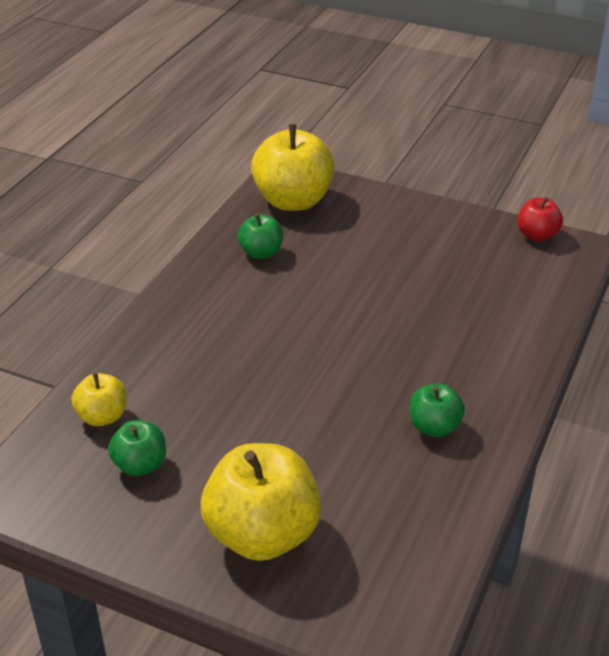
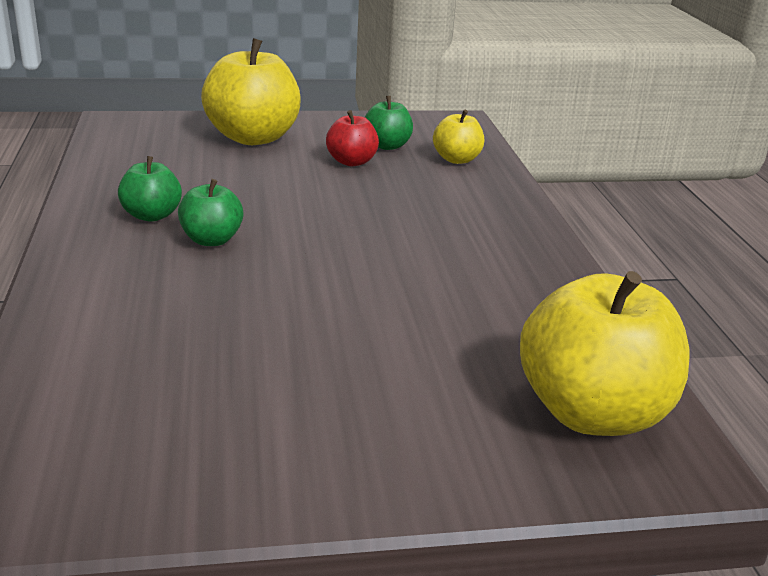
camera: 145 degrees right, 10 degrees down
green apple [238,213,283,259] -> green apple moved to [178,179,243,246]
red apple [517,197,563,241] -> red apple moved to [326,110,379,166]

